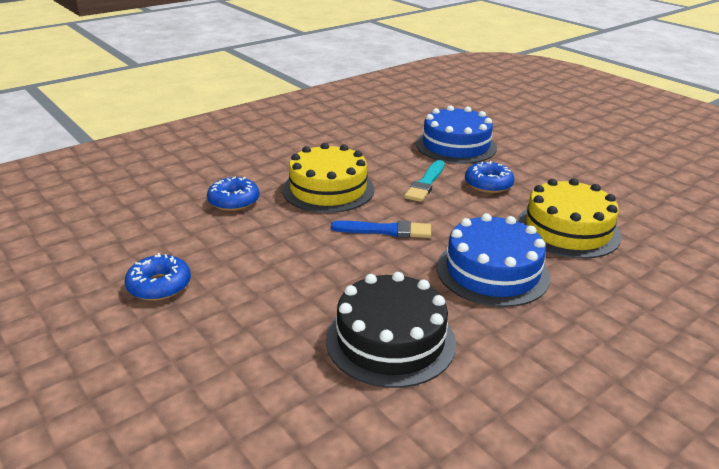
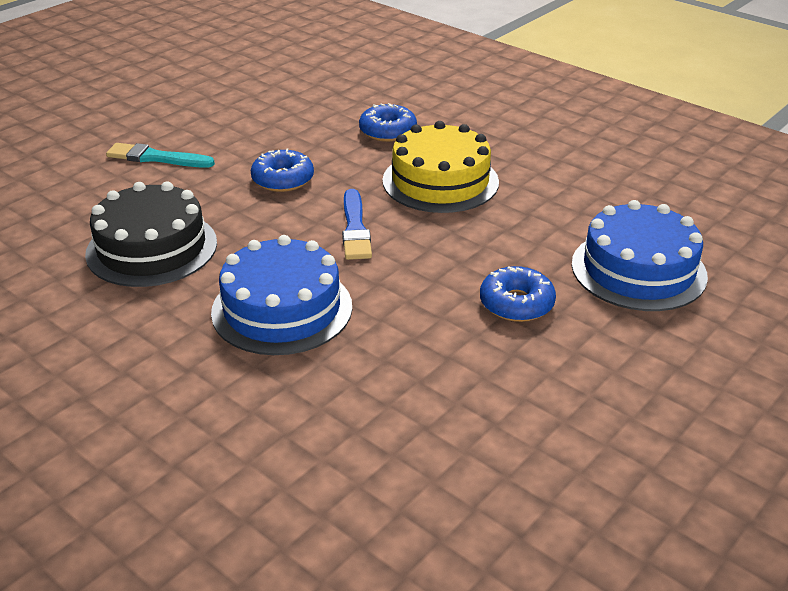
camera: 80 degrees right, 5 degrees up
blue donut [125,253,191,301] -> blue donut moved to [251,149,314,192]
turquoise brush [404,160,444,202] -> turquoise brush moved to [106,143,215,168]
yellow cake [517,178,622,259] -> none

